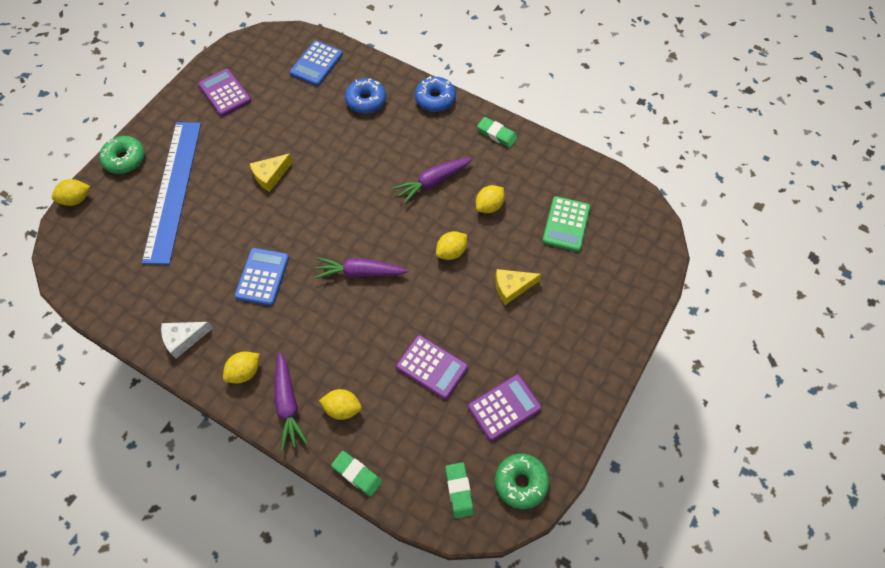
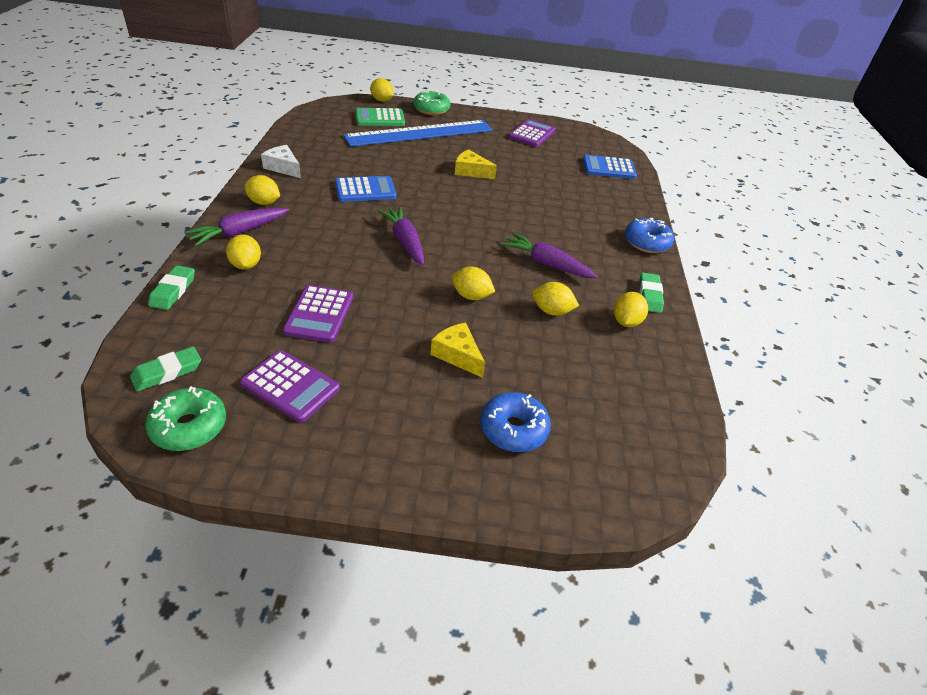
camera: 60 degrees right, 20 degrees down
blue donut [345,78,386,114] -> blue donut moved to [481,392,551,452]
green calculator [542,196,590,252] -> green calculator moved to [356,108,405,126]
none -> yellow lemon [614,292,648,327]

